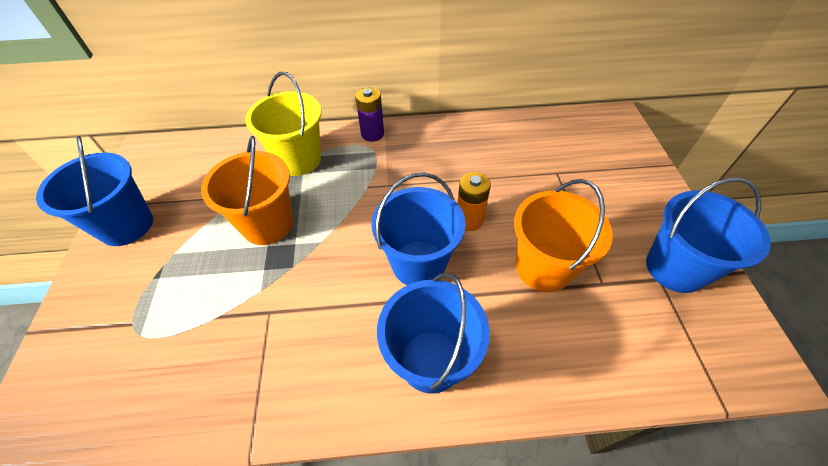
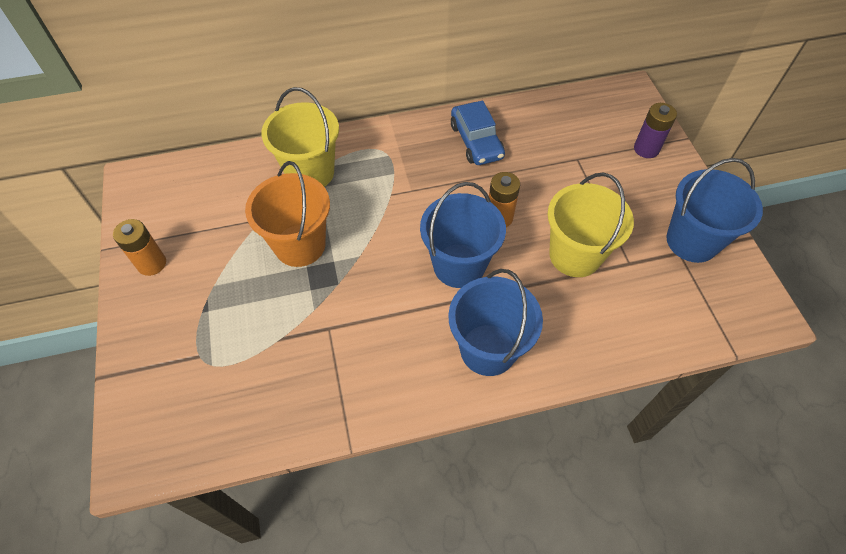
camera: 10 degrees left, 5 degrees up
blue bucket [36,136,153,246] -> orange battery [113,219,166,276]
purple battery [355,87,384,142] -> purple battery moved to [634,103,677,158]
orange bucket [514,179,613,292] -> yellow bucket [548,173,634,277]
none -> blue car [451,101,505,165]

